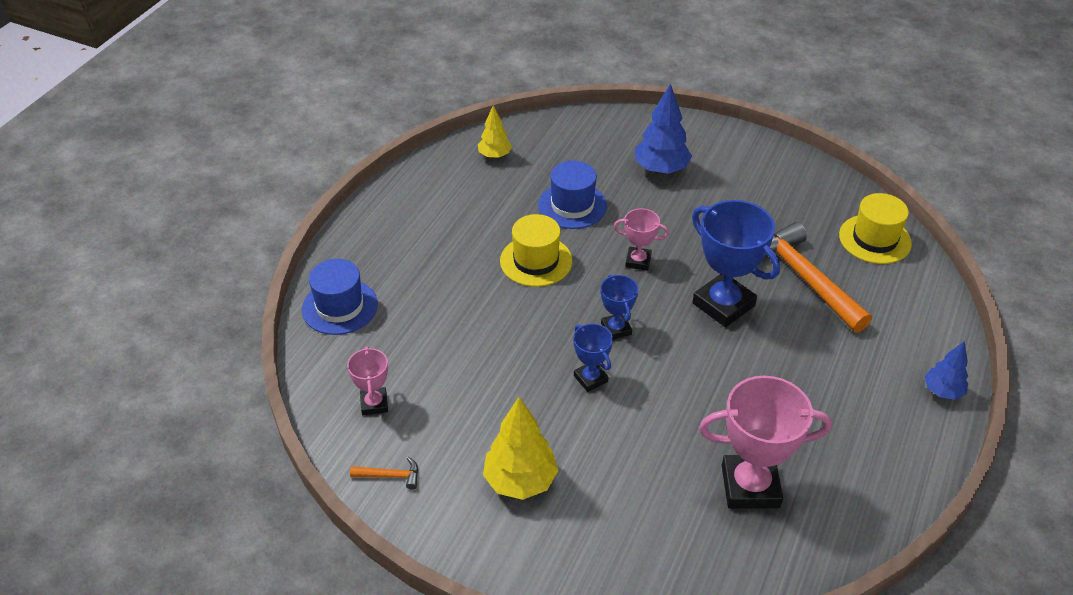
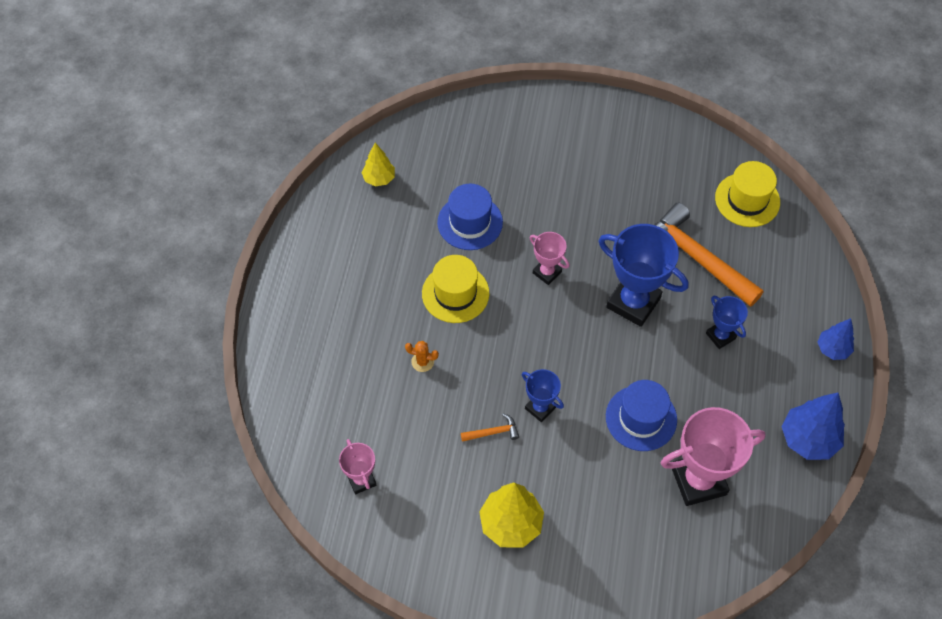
camera: 15 degrees left, 15 degrees up
blue hat [302,259,378,335] -> blue hat moved to [606,380,677,451]
orange hammer [350,457,418,490] -> orange hammer moved to [461,413,519,442]
blue trophy [601,274,638,339] -> blue trophy moved to [706,295,748,349]
pink trophy [614,208,669,271] -> pink trophy turned 45 degrees clockwise [530,232,570,285]
blue tree [635,83,692,174] -> blue tree moved to [782,392,845,460]
none -> orange cactus [405,341,439,372]

